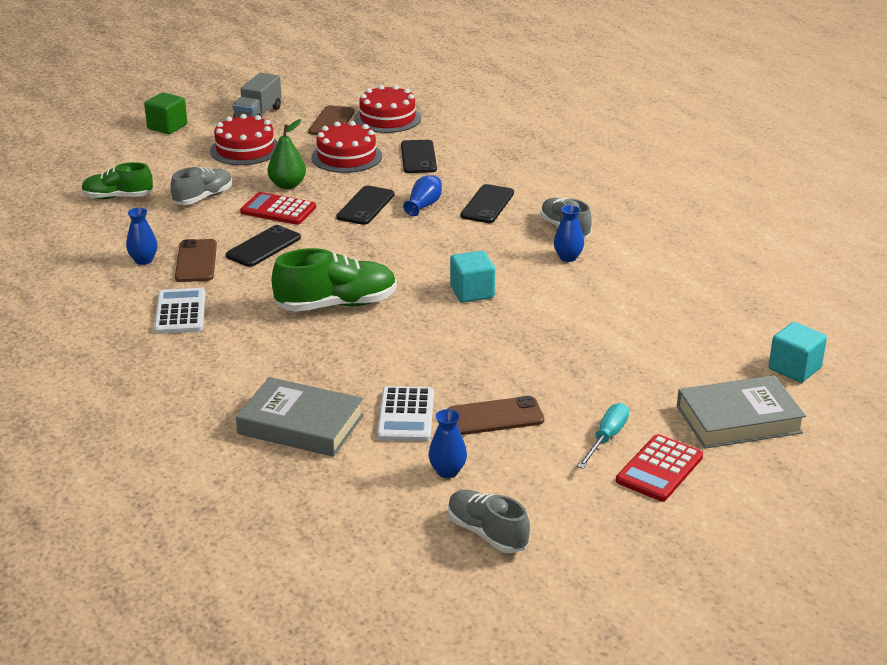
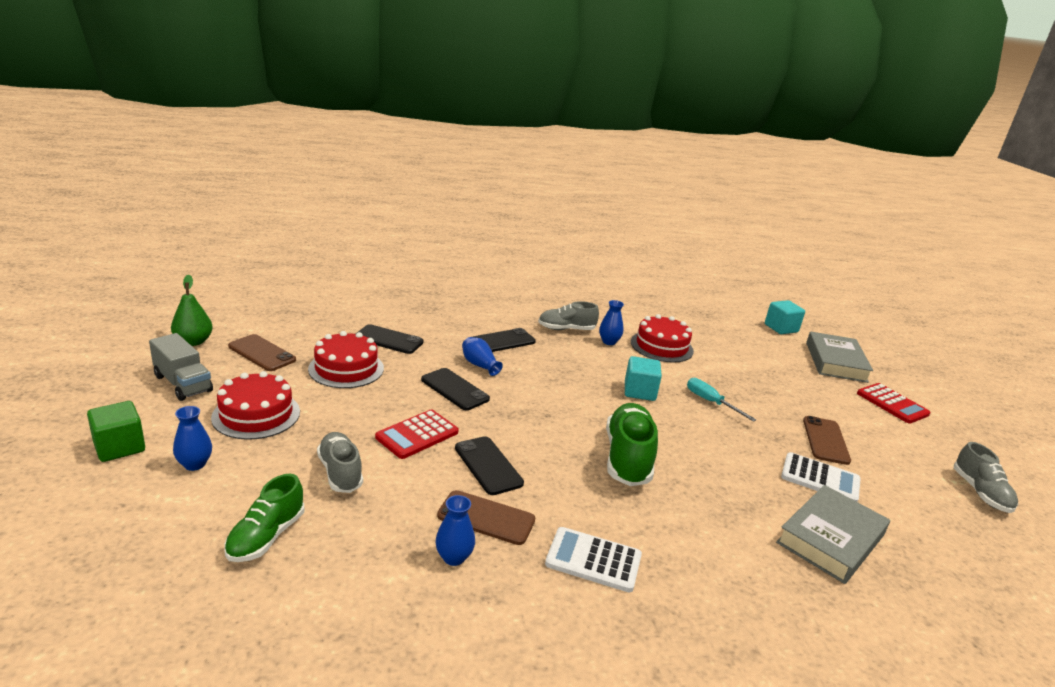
camera: 70 degrees left, 5 degrees down
green pear [268,119,306,189] -> green pear moved to [171,274,213,346]
red cake [354,85,421,133] -> red cake moved to [631,314,694,363]
blue vase [428,409,467,478] -> blue vase moved to [173,406,212,471]
grey shoe [448,490,530,553] -> grey shoe turned 75 degrees counterclockwise [954,442,1018,513]
black phone [461,184,514,223] -> black phone turned 75 degrees counterclockwise [473,328,536,352]
turquoise screwdriver [577,403,629,469] -> turquoise screwdriver moved to [687,378,756,422]

